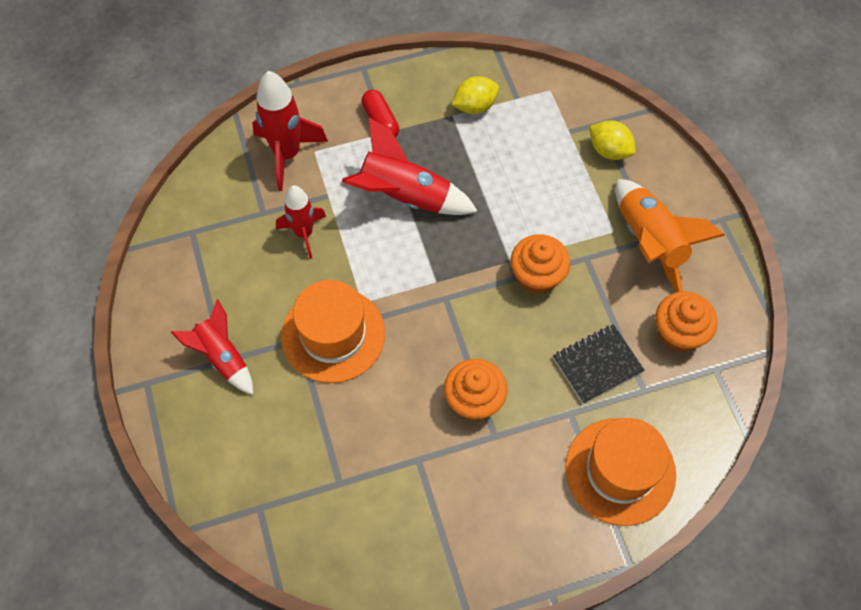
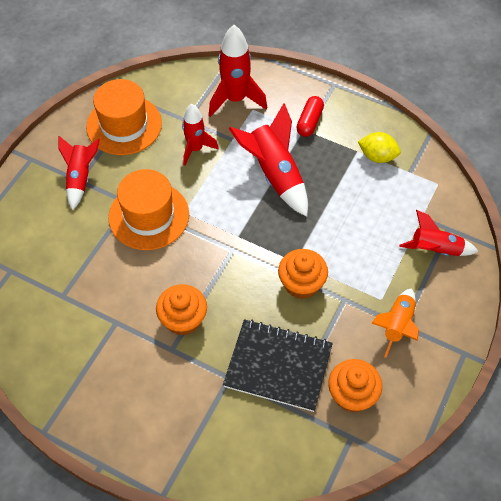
camera: 45 degrees right, 5 degrees down
black notebook [553,324,645,404] -> black notebook [223,319,333,412], size x1.52
orange hat [565,418,676,526] -> orange hat moved to [86,79,162,155]
yellow lemon [589,120,636,160] -> red rocket [399,210,479,256]
orange rocket [615,179,725,292] -> orange rocket [371,288,419,358], size x0.66

